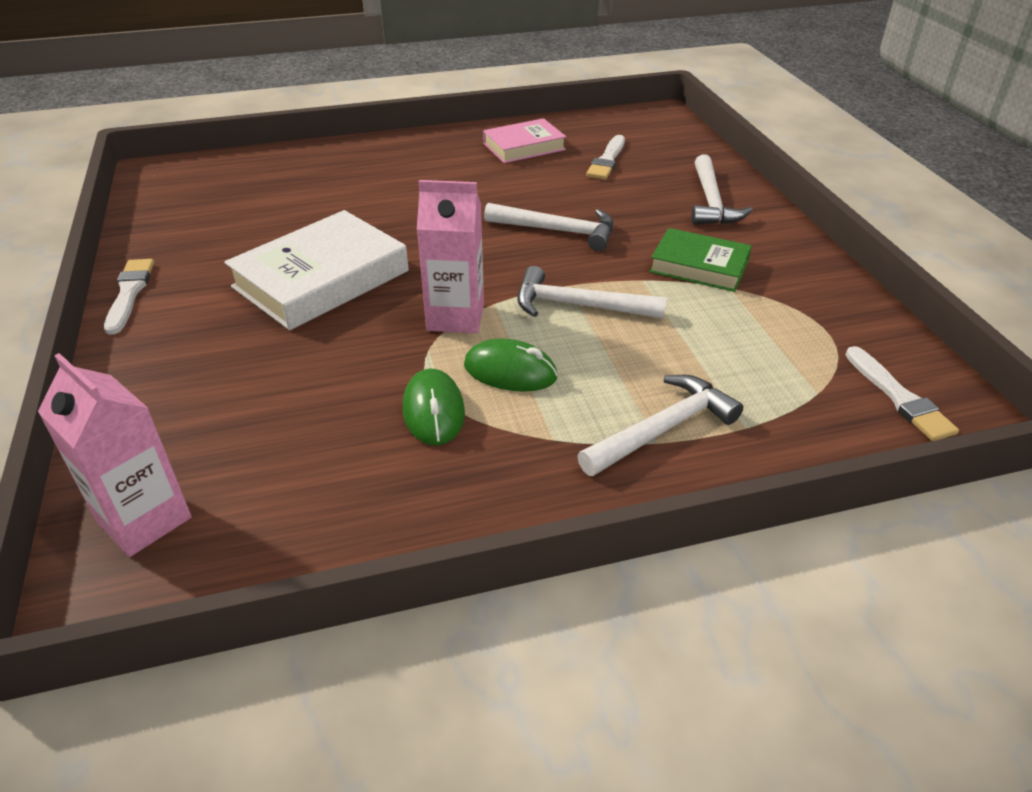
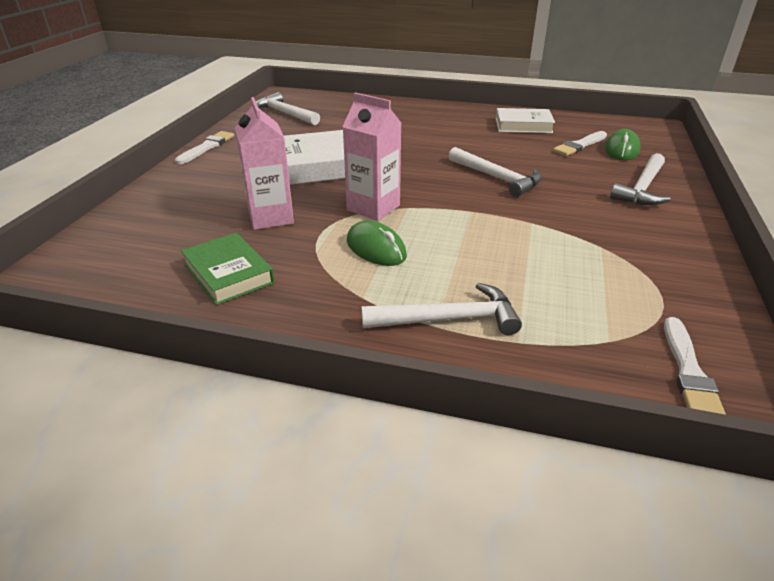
camera: 30 degrees right, 5 degrees down
pink carton [38,353,192,557] -> pink carton moved to [235,97,294,230]
green mouse [403,369,465,445] -> green mouse moved to [605,129,641,160]
pink book [483,118,566,163] -> white book [496,108,555,133]
white hammer [517,266,667,319] -> white hammer moved to [256,92,320,125]
green book [649,228,752,292] -> green book moved to [181,233,275,305]

